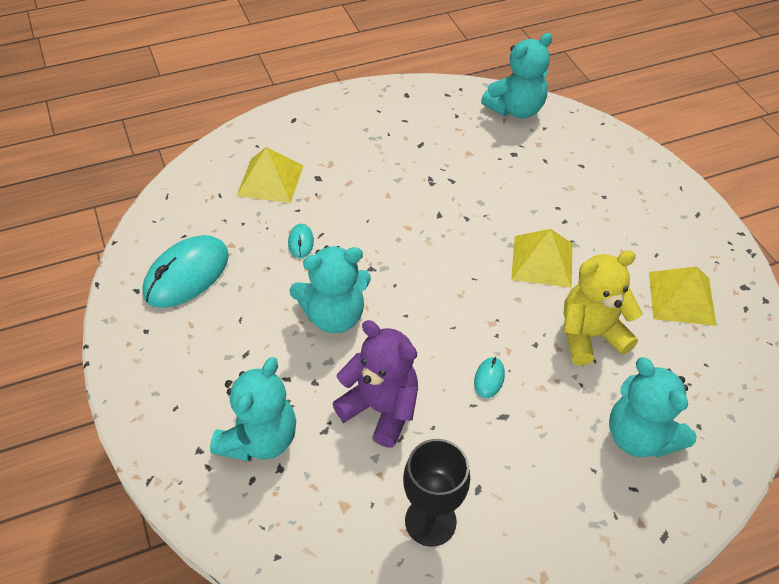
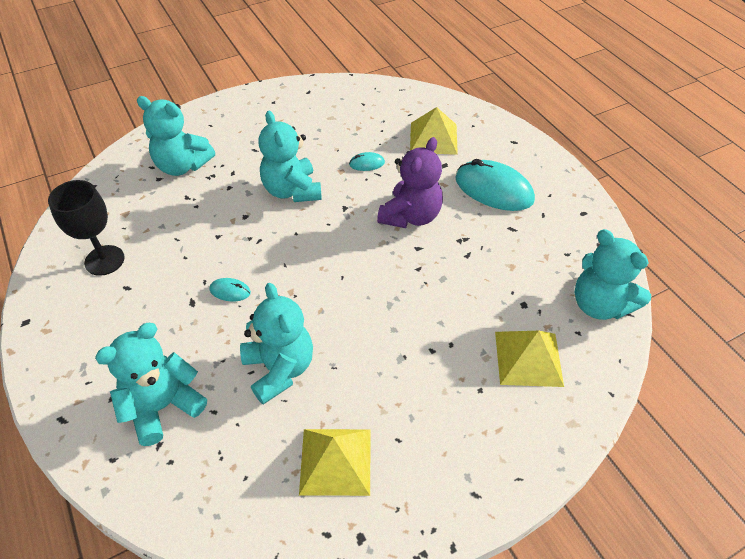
camera: 85 degrees right, 0 degrees up
turquoise mouse [142,235,229,308] -> turquoise mouse moved to [456,159,535,211]
purple teddy bear [332,320,418,448] -> purple teddy bear moved to [377,137,443,228]
yellow pyramid [511,229,572,288] -> yellow pyramid moved to [495,331,564,387]
yellow teddy bear [564,250,643,365] -> turquoise teddy bear [240,283,313,404]

